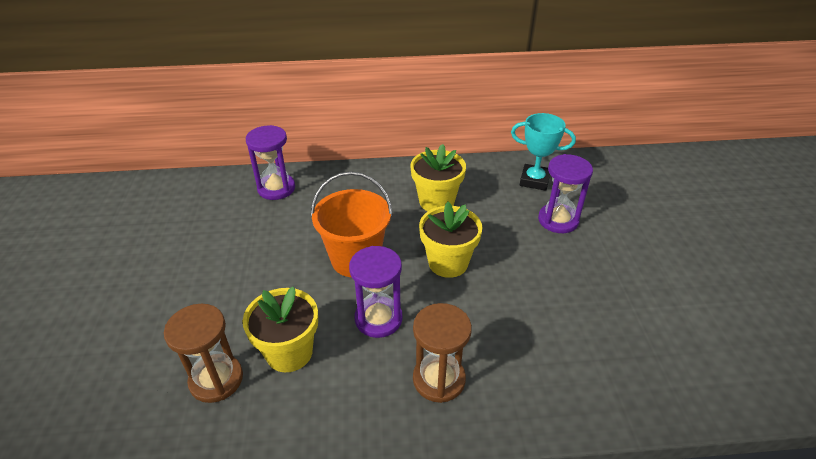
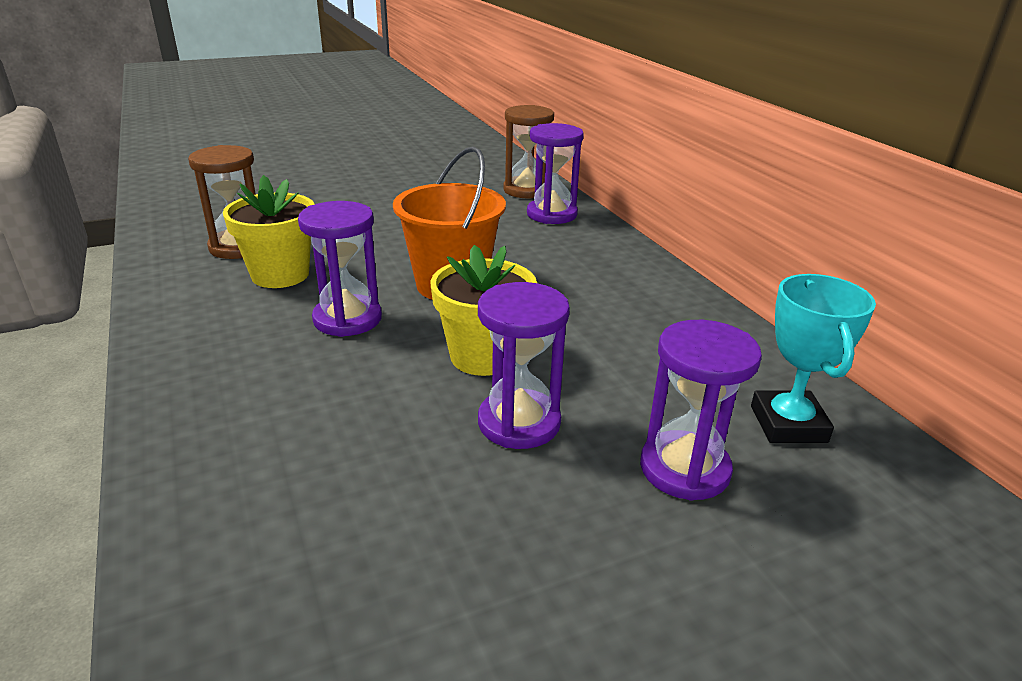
camera: 70 degrees right, 10 degrees down
yellow flower pot [410,144,466,211] -> none
brown hourglass [413,303,472,403] -> brown hourglass moved to [503,105,554,198]
none -> purple hourglass [478,282,570,449]

